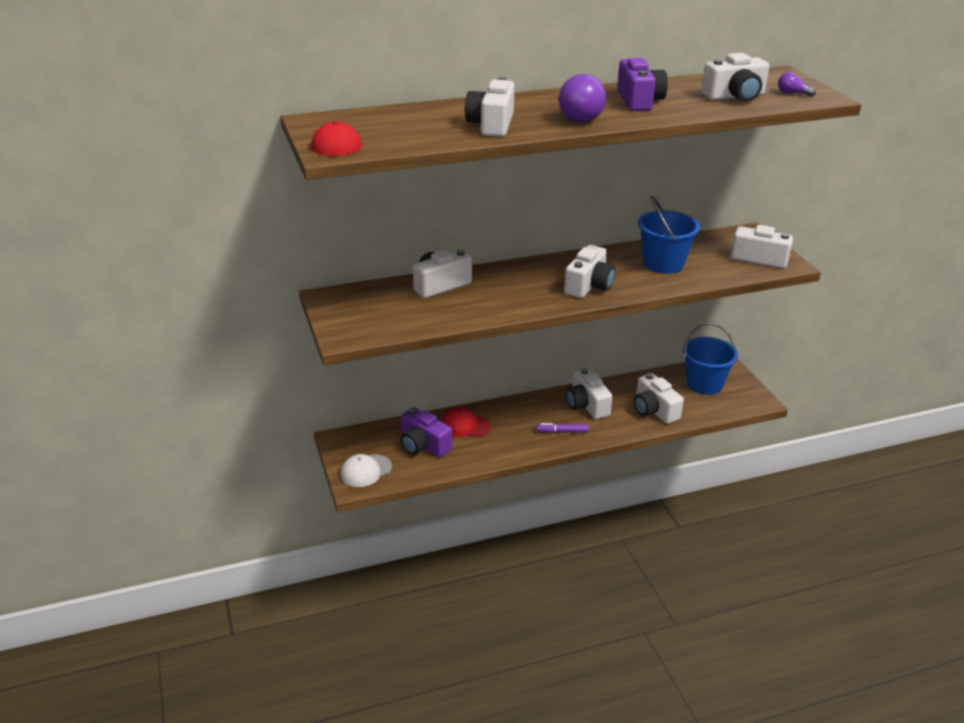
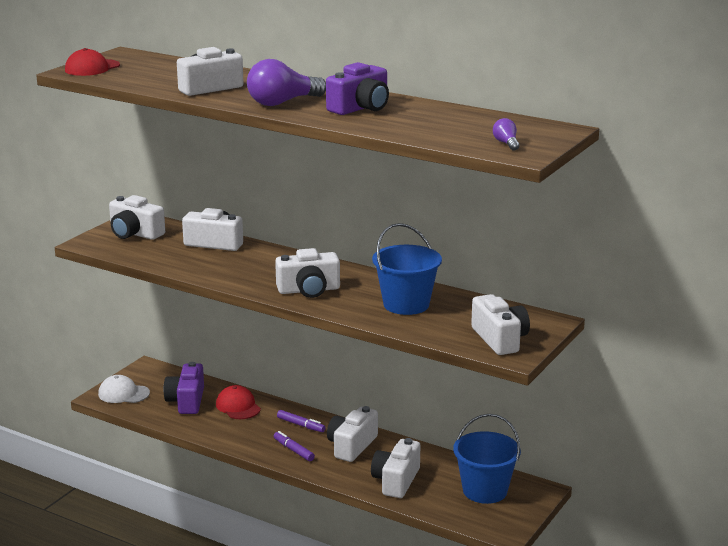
camera: 50 degrees right, 10 degrees down
white camera [701,53,769,102] -> white camera moved to [109,195,165,240]
none -> purple marker [277,410,326,432]

